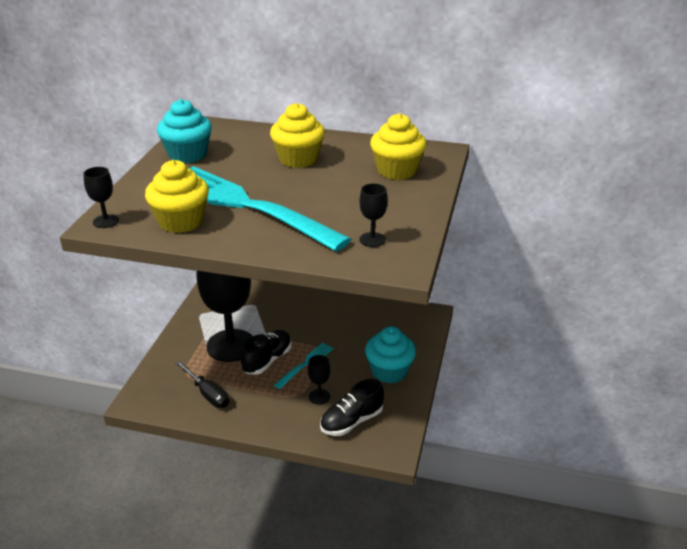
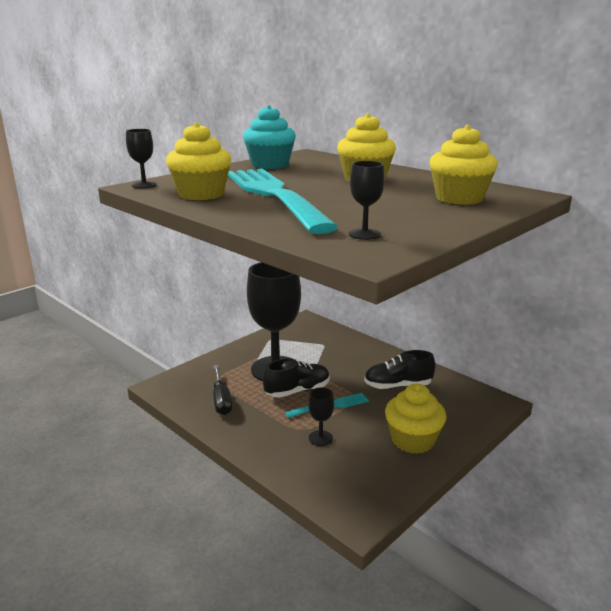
camera: 30 degrees right, 10 degrees down
black shoe [320,379,384,436] -> black shoe moved to [364,350,435,389]
turquoise cupcake [365,326,416,383] -> yellow cupcake [385,384,446,454]

